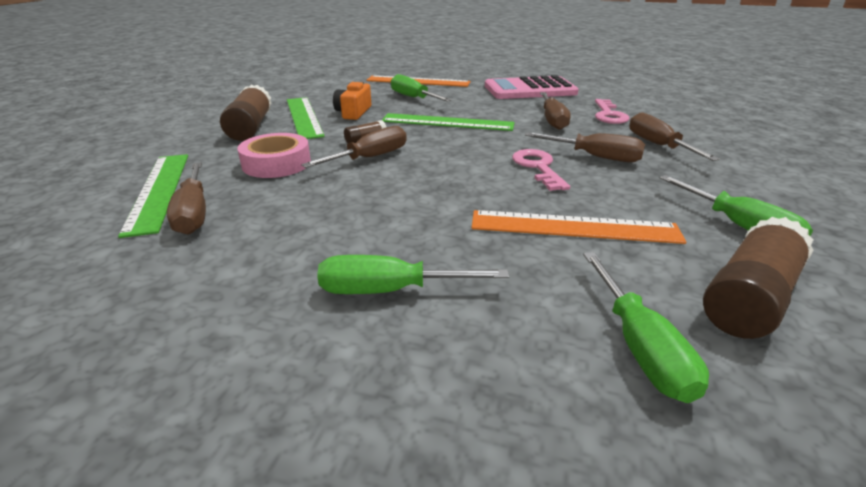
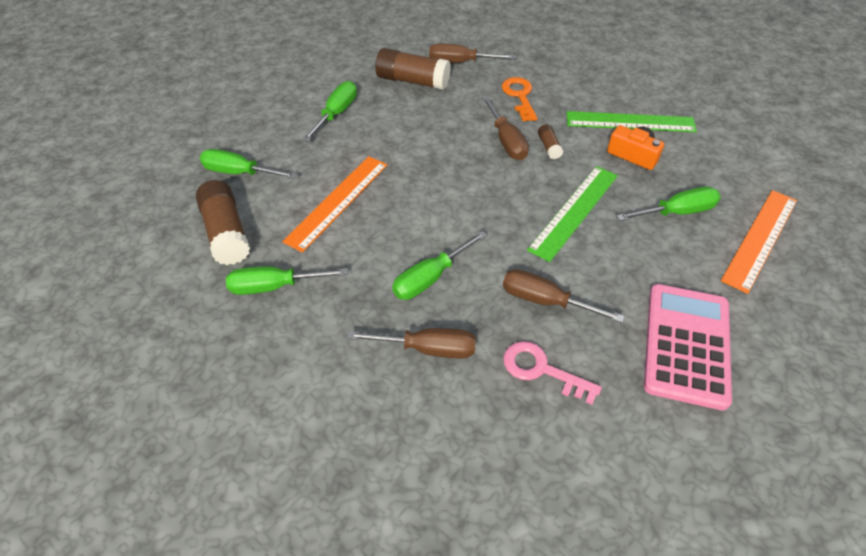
camera: 115 degrees right, 20 degrees up
green ruler [118,154,188,238] -> none
brown glue stick [220,85,272,141] -> brown glue stick moved to [375,48,451,90]
pink tape [238,133,311,178] -> orange key [502,77,538,121]
pink key [512,149,570,191] -> none
brown screwdriver [525,132,645,162] -> green screwdriver [392,231,487,300]

